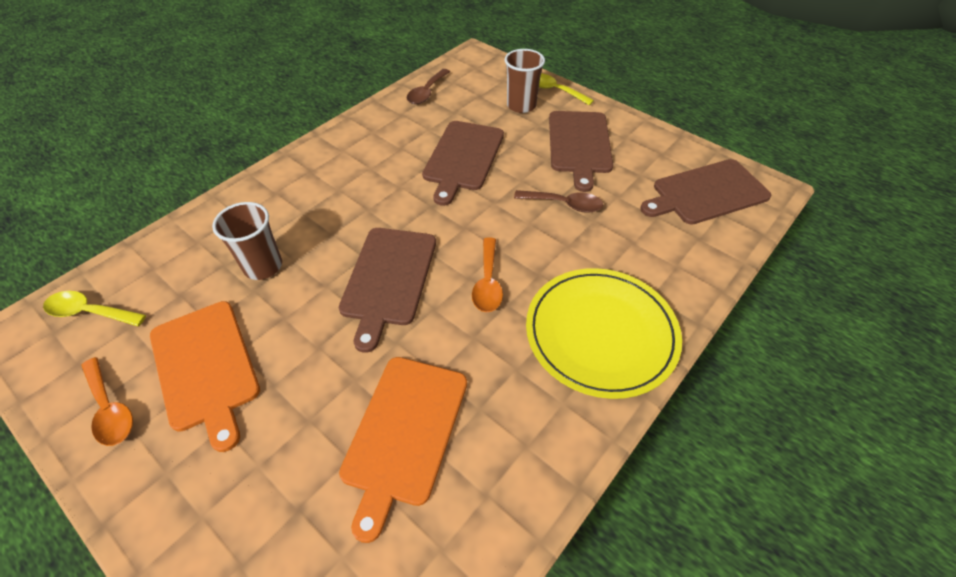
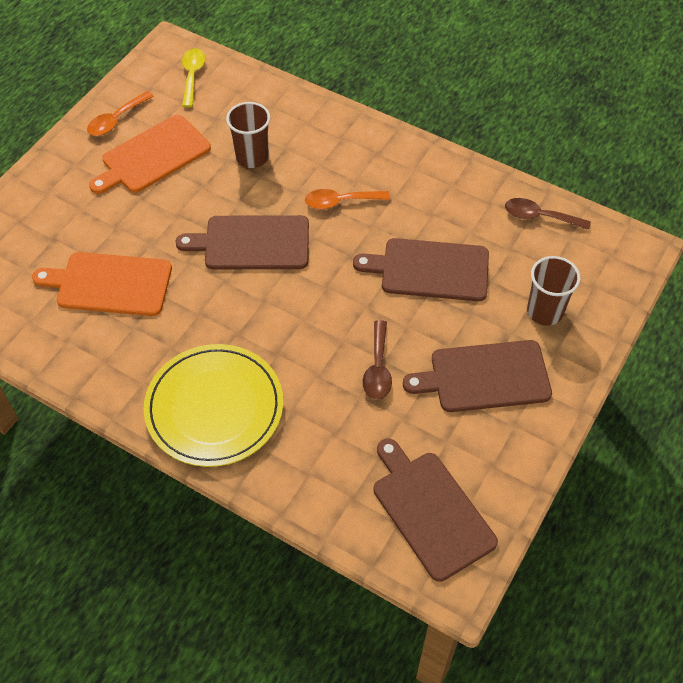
camera: 80 degrees right, 5 degrees up
orange spoon [472,237,503,312] -> orange spoon moved to [305,189,390,209]
yellow spoon [539,73,594,106] -> none

